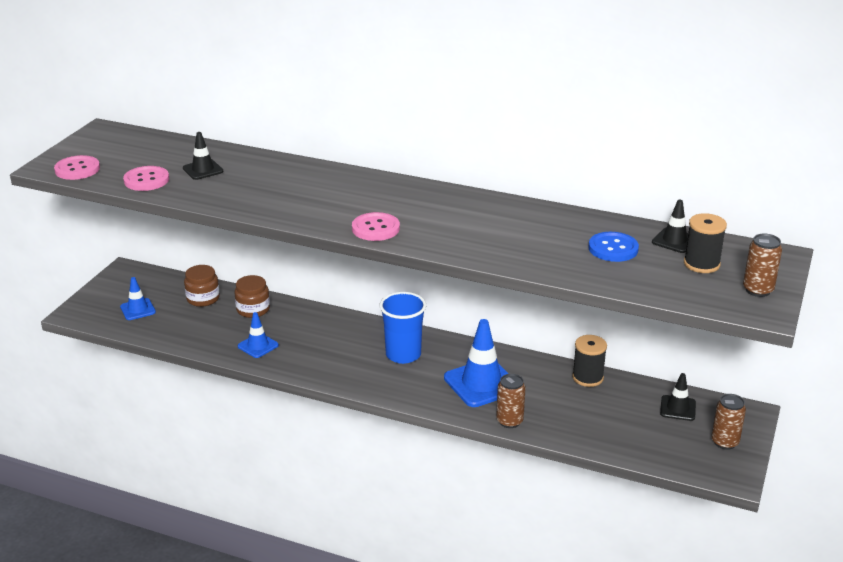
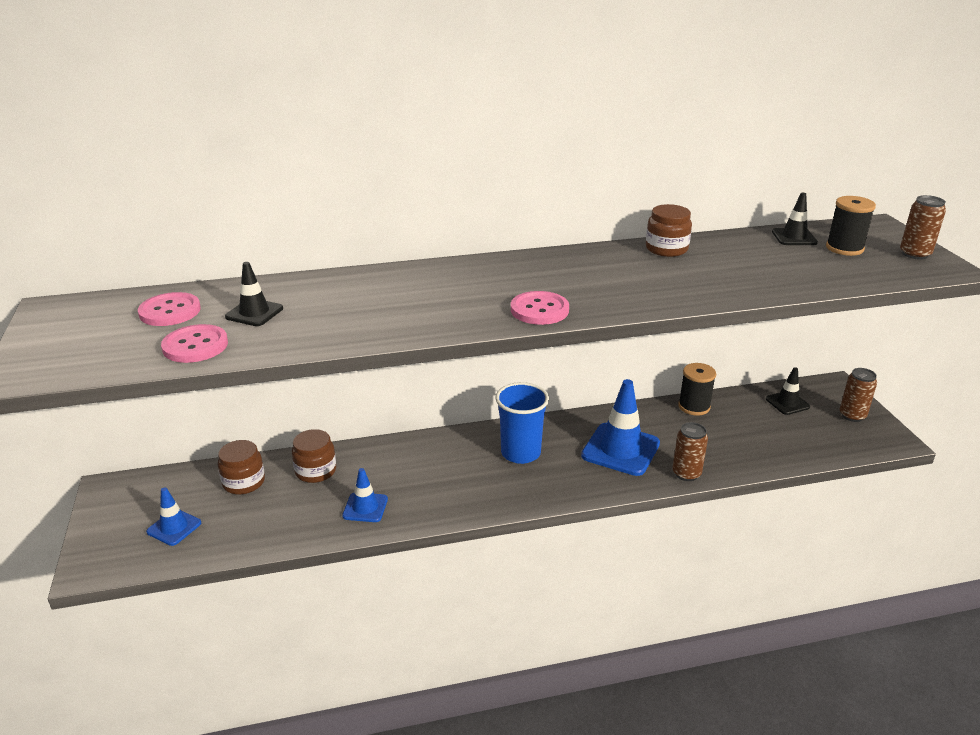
camera: 35 degrees left, 0 degrees up
pink button [54,155,100,180] -> pink button moved to [138,292,201,326]
blue button [588,232,639,262] -> none
none -> brown jar [646,204,692,257]

